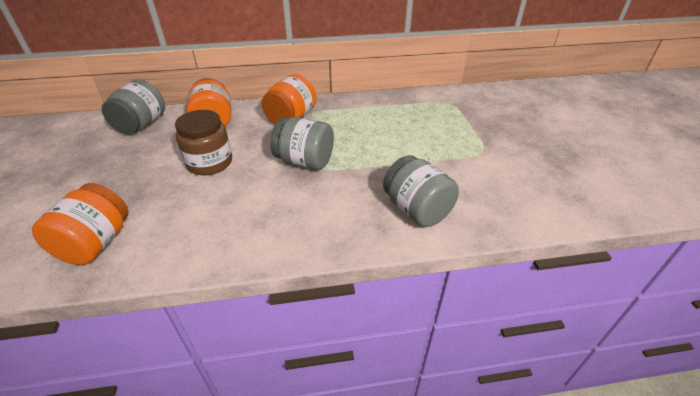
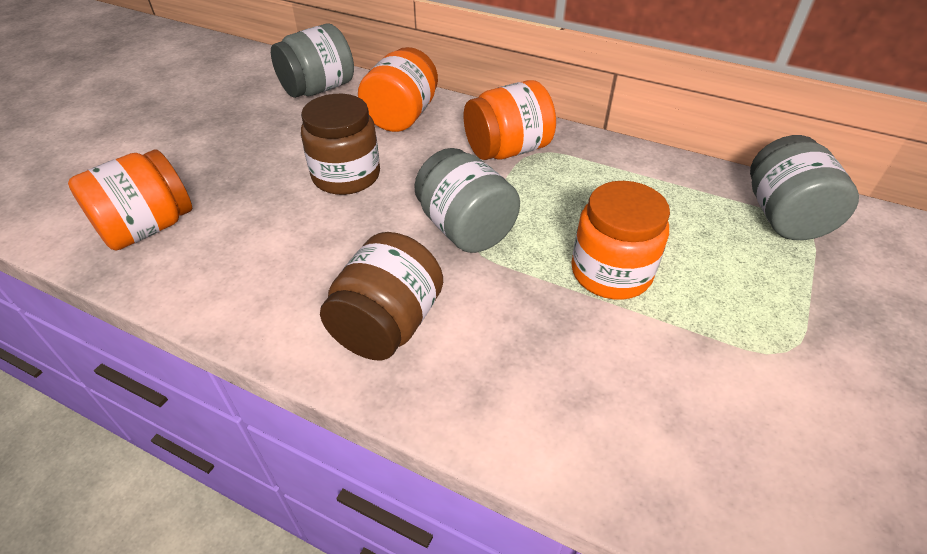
camera: 35 degrees right, 5 degrees up
grey jar [383,155,459,227] -> grey jar moved to [750,135,859,240]
none -> brown jar [320,232,443,360]
none -> orange jar [571,181,670,300]

